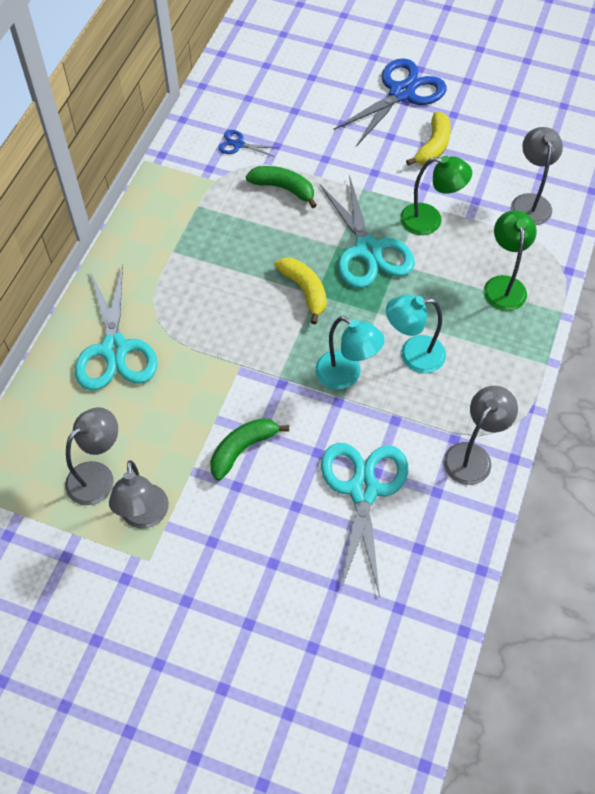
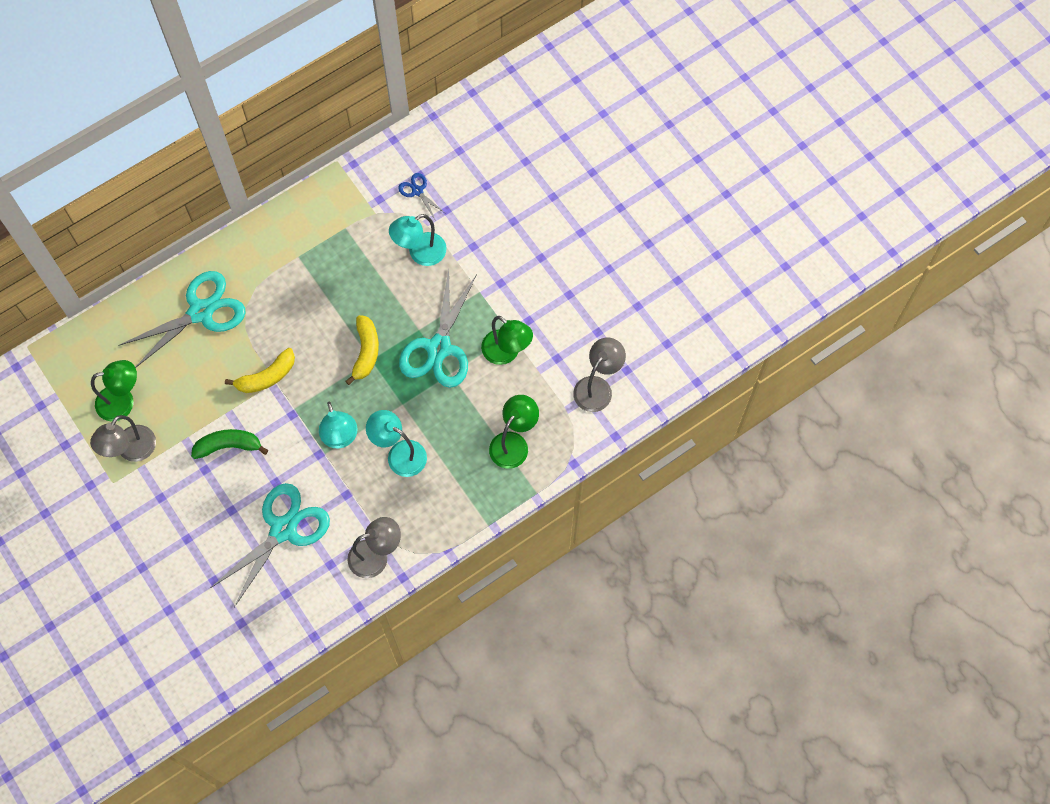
camera: 35 degrees right, 10 degrees up
grey lamp [65,407,118,505] -> green lamp [91,360,137,422]
turquoise scissors [75,264,158,391] -> turquoise scissors turned 150 degrees counterclockwise [119,271,245,368]
green banana [246,166,317,208] -> turquoise lamp [389,214,447,266]
blue scissors [334,58,446,146] -> none
yellow banana [406,112,451,165] -> yellow banana moved to [225,348,295,393]

